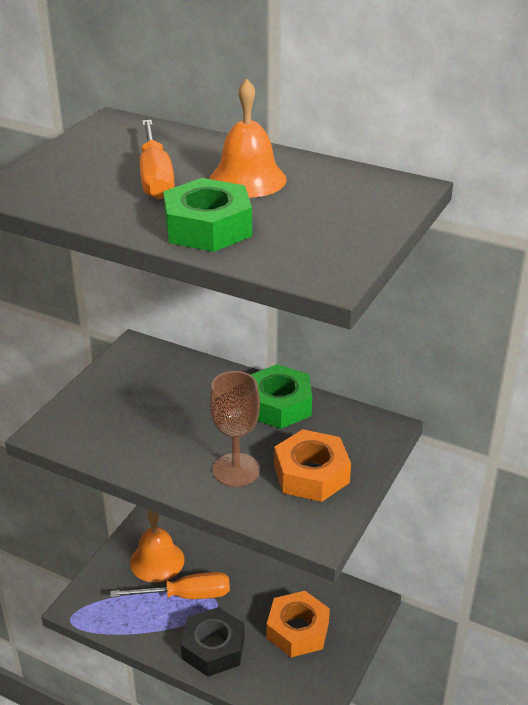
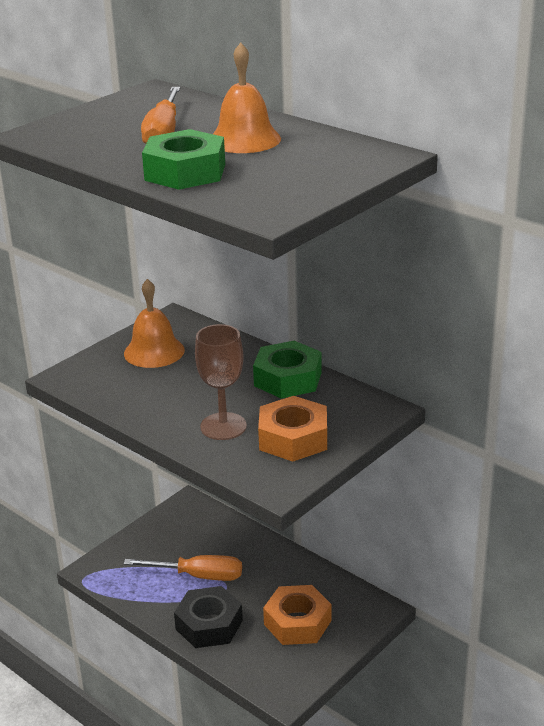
camera: 15 degrees right, 5 degrees down
orange bell [130,510,185,582] -> orange bell moved to [124,279,185,368]

